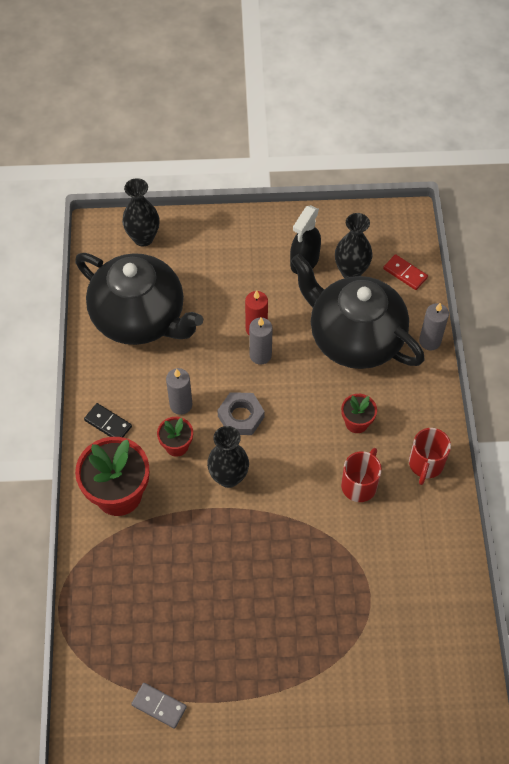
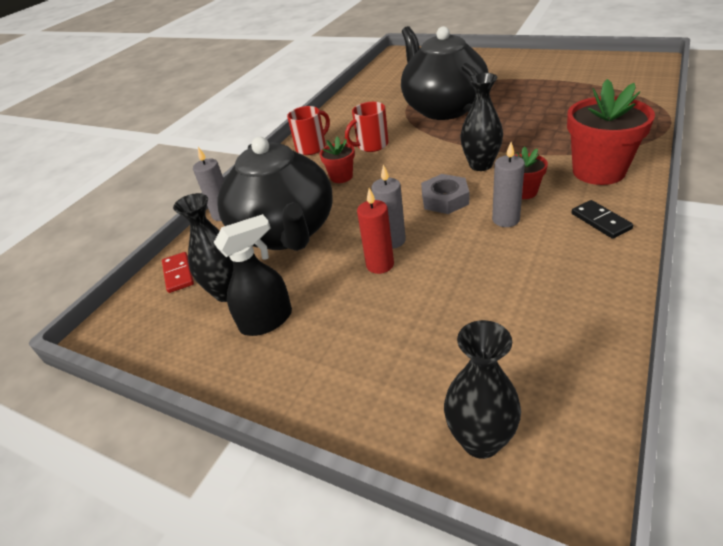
camera: 145 degrees left, 20 degrees down
black teapot [75,253,203,345] -> black teapot moved to [401,26,489,120]
grey domino [131,683,187,728] -> none

